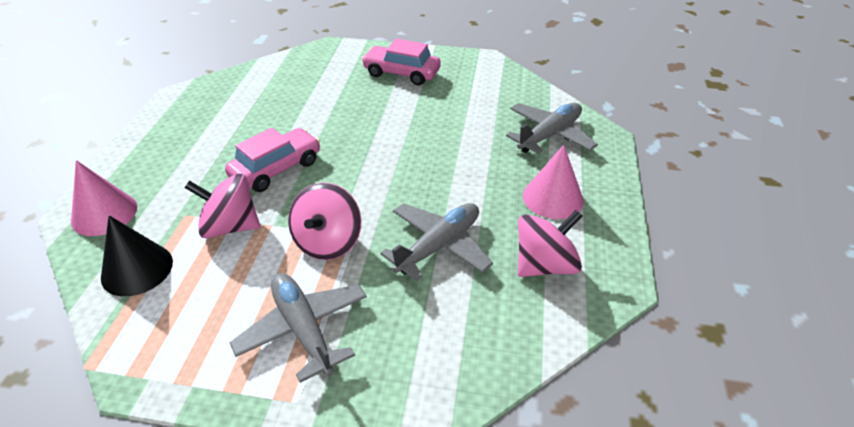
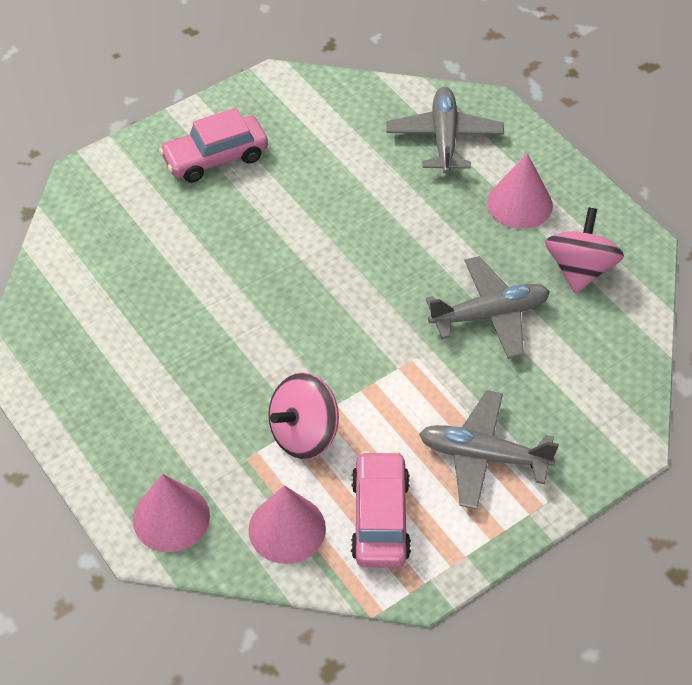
camera: 45 degrees left, 10 degrees up
black cone [101,215,173,296] -> pink cone [248,485,326,564]
pink car [225,128,320,192] -> pink car moved to [351,451,411,568]
pink spinning top [288,183,362,260] -> none
grey plane [380,203,493,281] -> grey plane turned 75 degrees clockwise [426,256,550,359]

